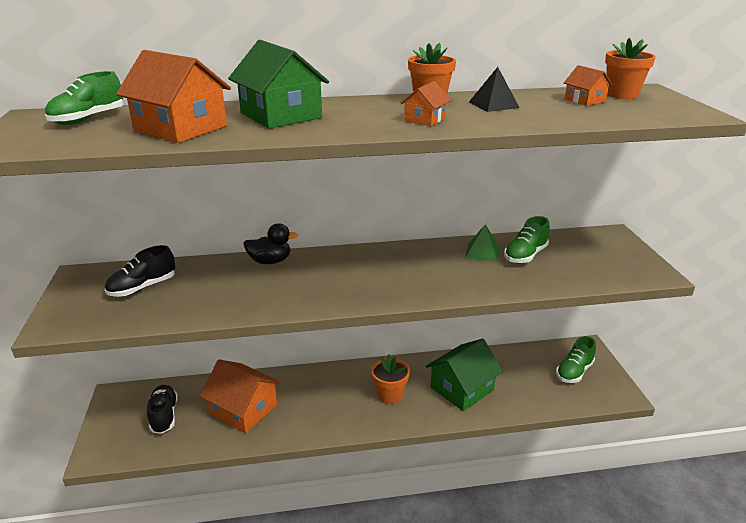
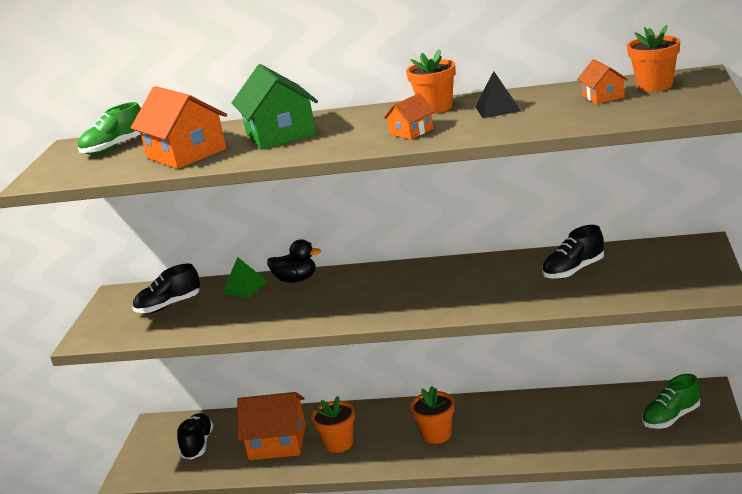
camera: 20 degrees right, 5 degrees down
orange house [200,359,281,434] -> orange house turned 45 degrees counterclockwise [237,392,306,460]
green house [426,339,503,411] -> none
green pyramid [465,224,499,262] -> green pyramid moved to [222,257,268,298]
green shoe [504,216,550,263] -> black shoe [542,225,604,279]
none -> orange flower pot [311,396,355,453]

